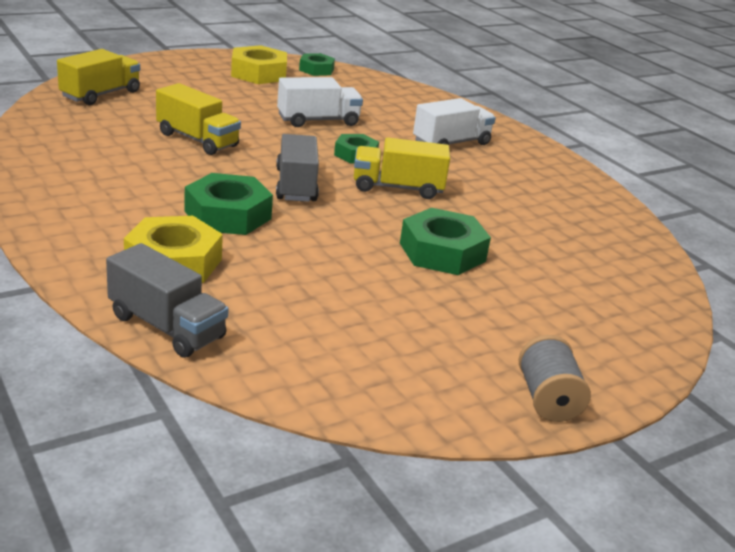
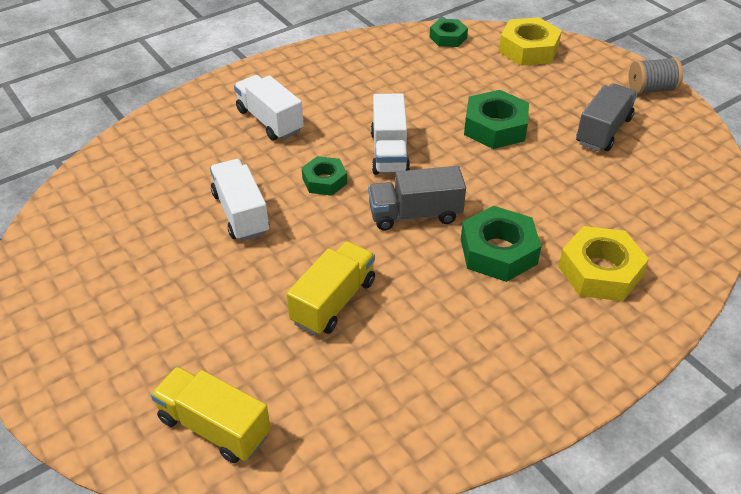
camera: 90 degrees left, 15 degrees up
grey truck [106,243,229,358] -> grey truck moved to [576,83,638,151]
yellow nut [231,45,287,84] -> yellow nut moved to [499,17,562,66]
green nut [299,53,335,76] -> green nut moved to [430,19,468,47]
yellow truck [354,137,450,199] -> white truck [371,93,410,175]

